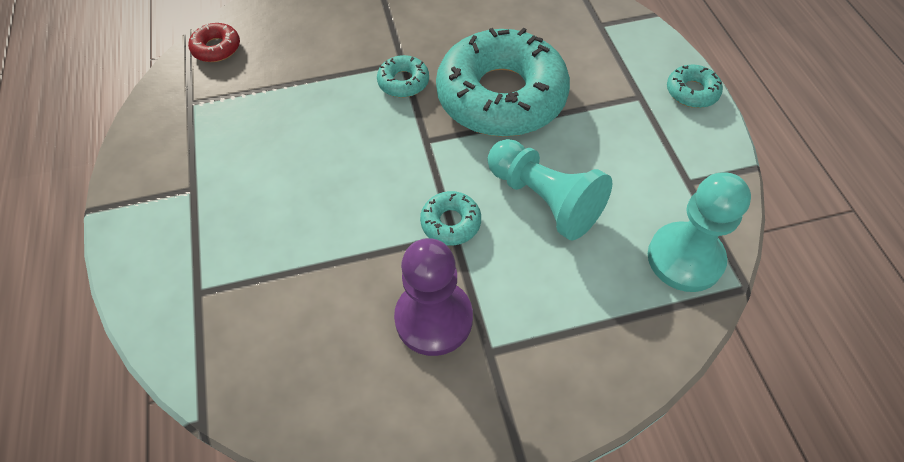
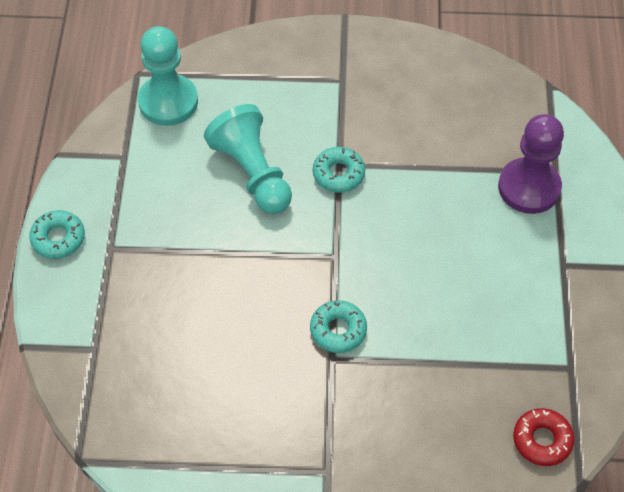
camera: 165 degrees left, 0 degrees up
purple pawn [394,238,473,356] -> purple pawn moved to [498,114,564,214]
turquoise donut [436,27,570,137] -> none

